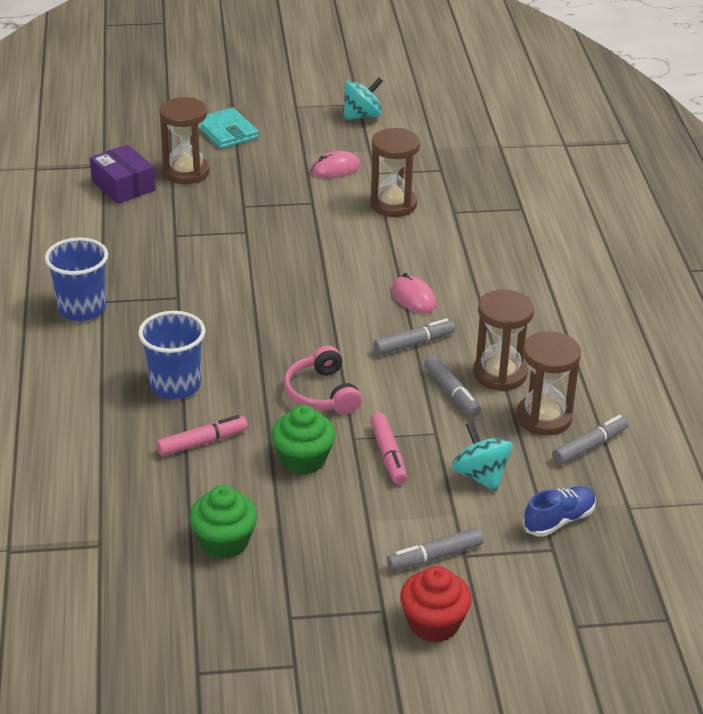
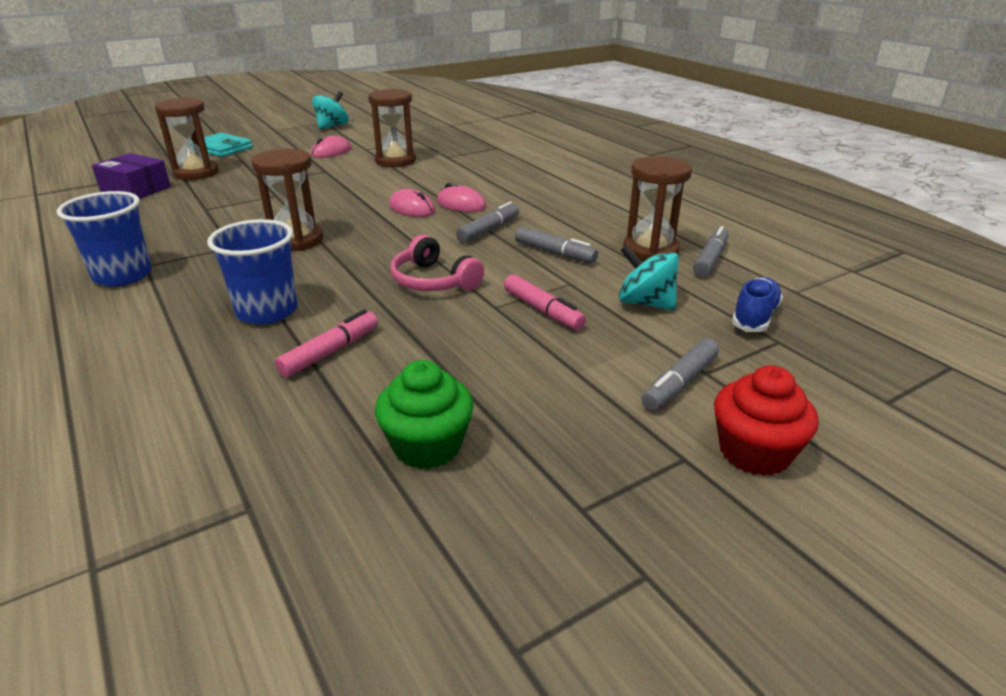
camera: 25 degrees left, 5 degrees down
green cupcake [271,405,335,475] -> none
brown hourglass [473,289,534,391] -> brown hourglass moved to [251,149,323,251]
none -> pink mouse [389,189,435,217]

